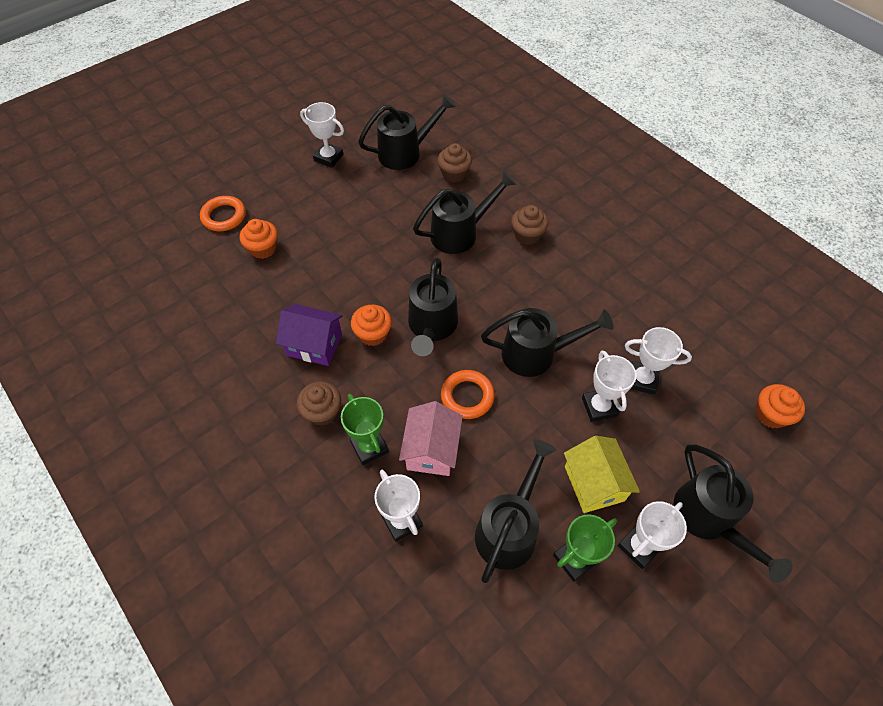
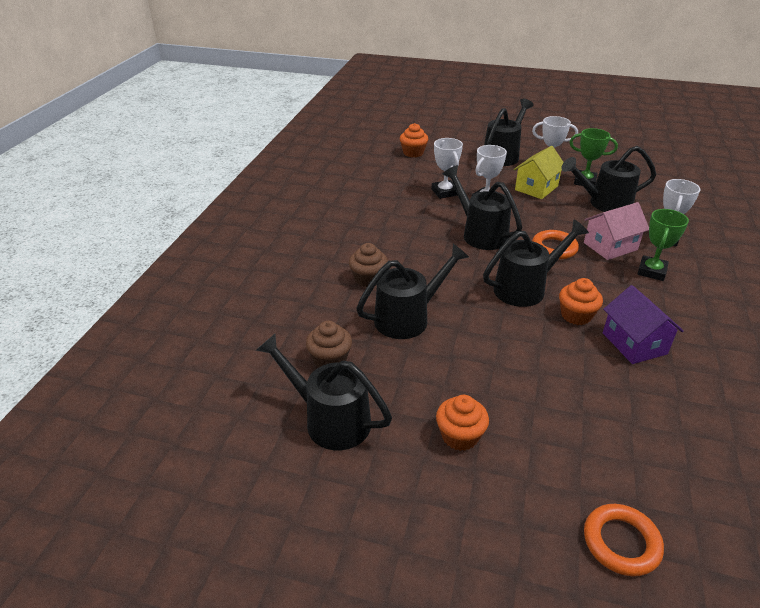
camera: 125 degrees left, 20 degrees down
orange cupcake [240,219,278,259] -> orange cupcake moved to [436,395,489,451]
brown cupcake [297,382,341,426] -> none
white trophy [300,102,344,168] -> none
black watering can [413,171,517,254] -> black watering can turned 120 degrees clockwise [356,244,469,339]

